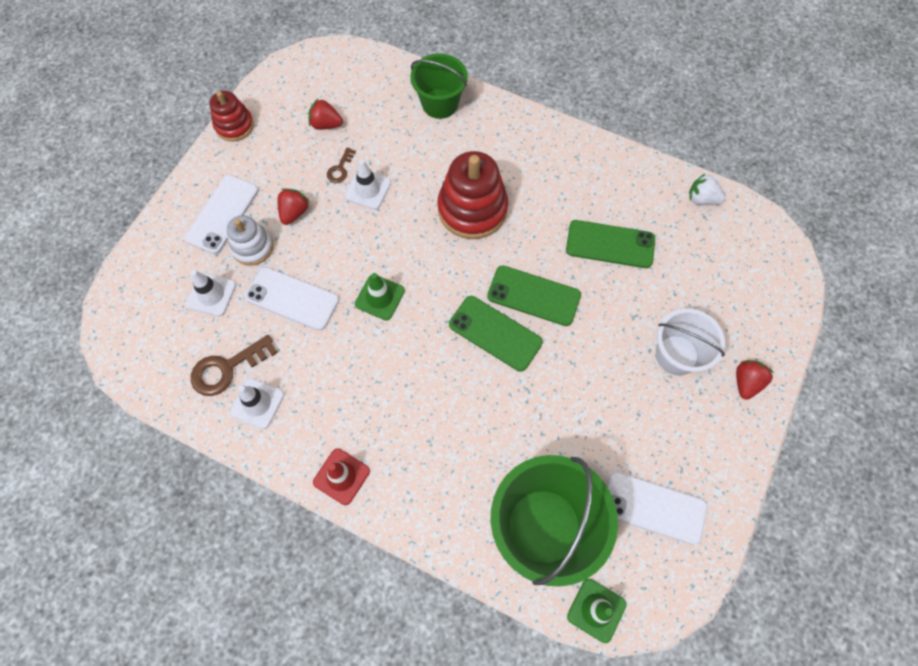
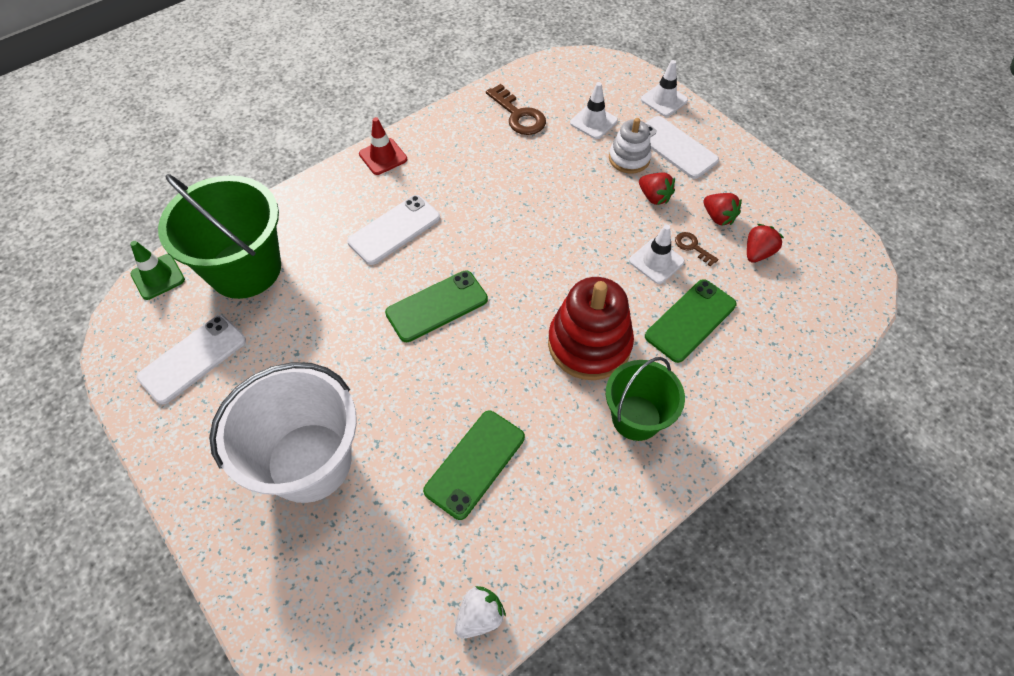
camera: 115 degrees right, 10 degrees down
brown key [191,335,278,396] -> brown key turned 150 degrees clockwise [486,84,546,135]
red stacking toy [210,91,254,141] -> none
white traffic cone [230,378,284,429] -> white traffic cone moved to [641,60,688,117]
white phone [245,267,339,331] -> white phone moved to [347,195,440,265]
green traffic cone [355,273,405,320] -> none
green bucket [410,54,468,119] -> green bucket moved to [606,357,685,441]
green phone [487,265,581,326] -> green phone moved to [645,279,737,363]
white bucket [656,308,725,375] -> white bucket [209,362,357,503], size x1.63
red strawberry [736,360,774,400] -> red strawberry moved to [703,193,742,225]

